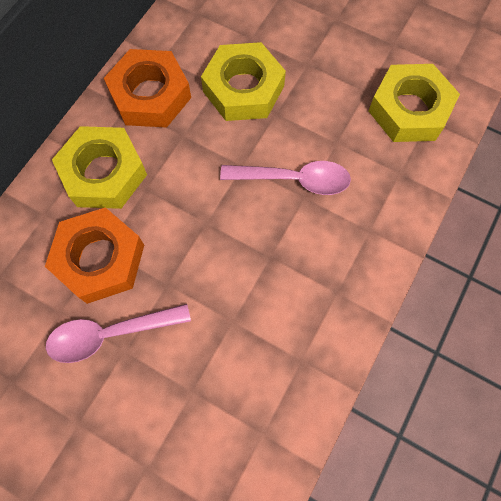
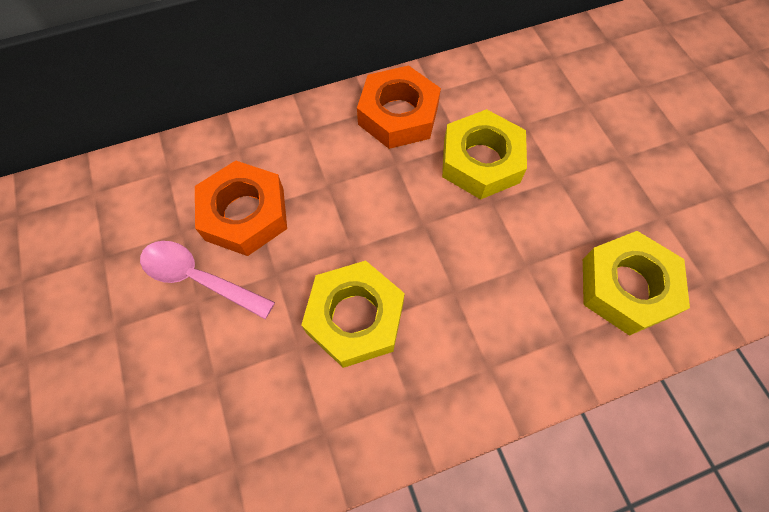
camera: 40 degrees right, 5 degrees down
yellow nut [52,126,147,209] -> yellow nut moved to [301,261,405,368]
pink spoon [220,161,351,195] -> none

